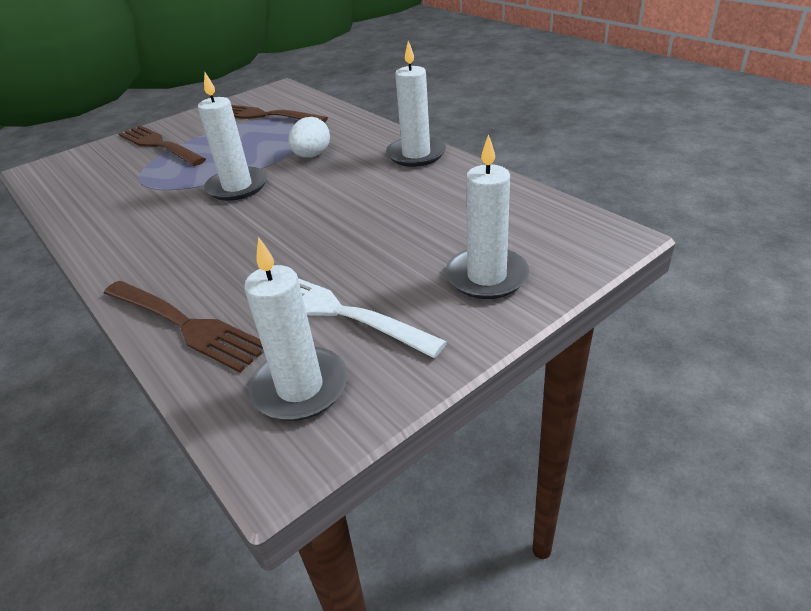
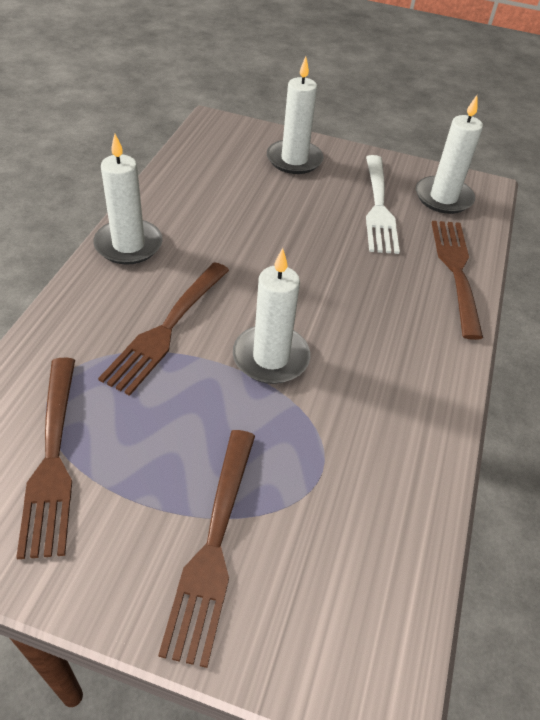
camera: 130 degrees left, 10 degrees up
white egg [288,117,330,158] -> brown fork [98,262,229,396]

